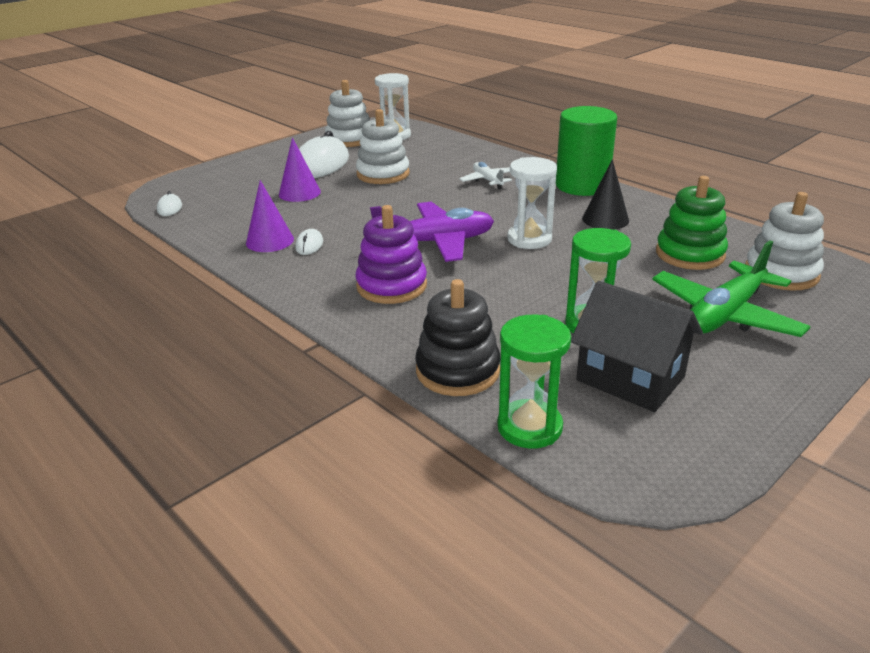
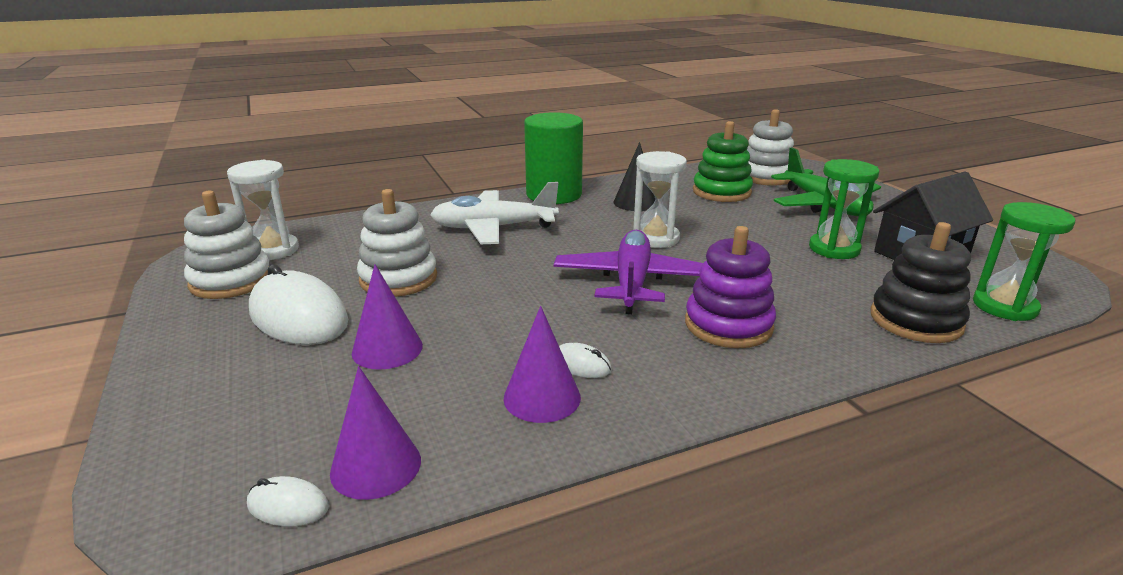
camera: 70 degrees left, 5 degrees down
white plane [459,162,512,189] -> white plane [430,182,559,244], size x1.87
none -> purple cone [330,366,421,500]

